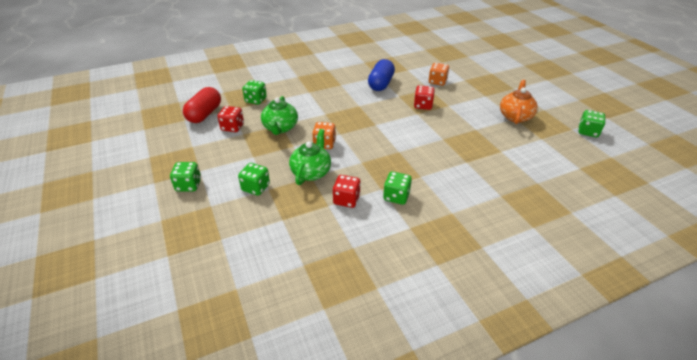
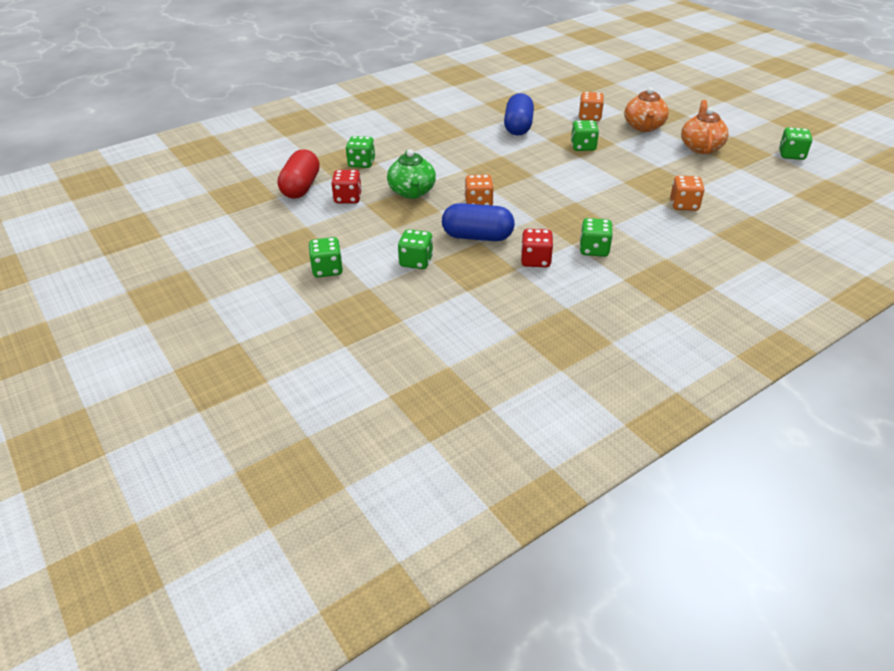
camera: 10 degrees left, 0 degrees up
green teapot [289,129,331,185] -> blue capsule [442,203,515,241]
red dice [414,85,435,110] -> green dice [571,120,599,151]
none -> orange teapot [624,87,669,132]
none -> orange dice [670,176,705,211]

